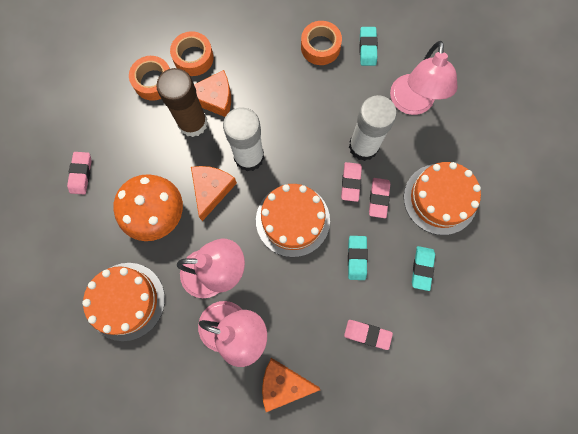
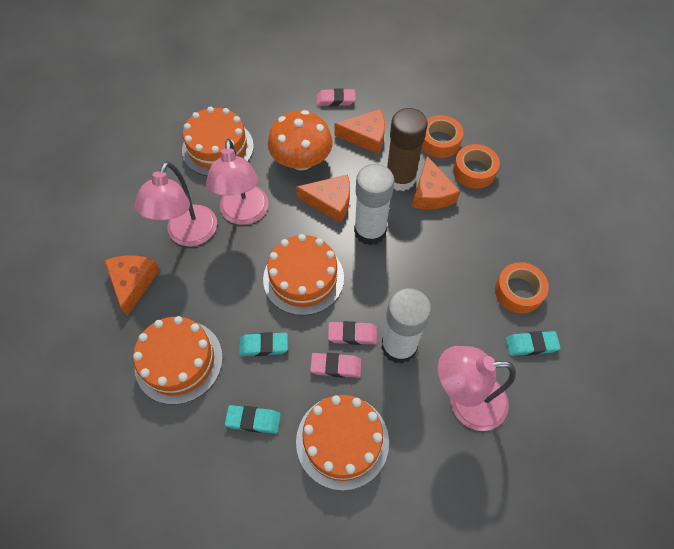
camera: 85 degrees right, 15 degrees down
pink eraser [344,320,393,350] -> orange cake [133,316,223,405]
none -> orange cheese [335,109,385,154]

